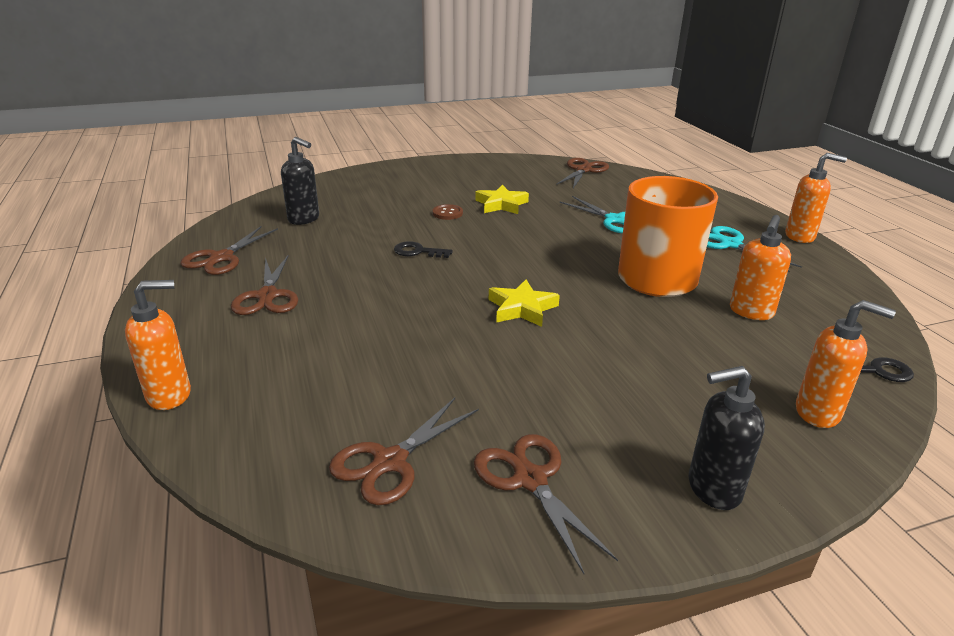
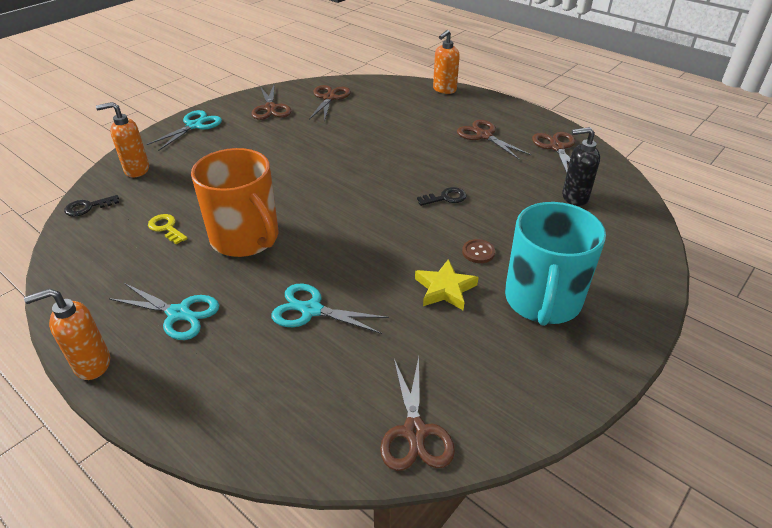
camera: 150 degrees right, 10 degrees up
brown scissors [474,434,618,574] -> brown scissors turned 45 degrees clockwise [251,85,291,120]
yellow star [489,280,560,327] -> none
black soap dispenser [689,366,765,510] -> turquoise scissors [147,110,222,151]
orange soap dispenser [730,215,791,320] -> yellow key [148,214,188,244]
none -> turquoise mug [505,202,606,326]

